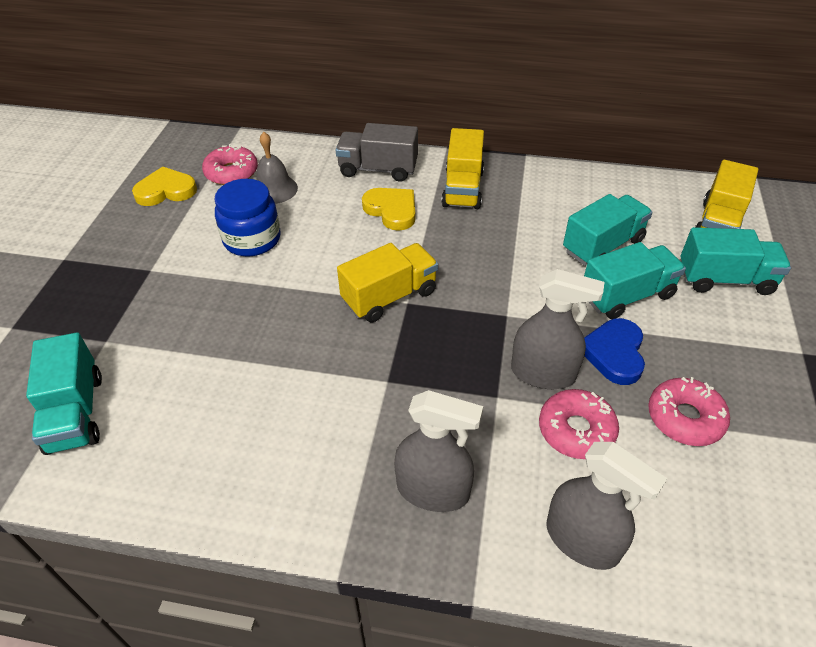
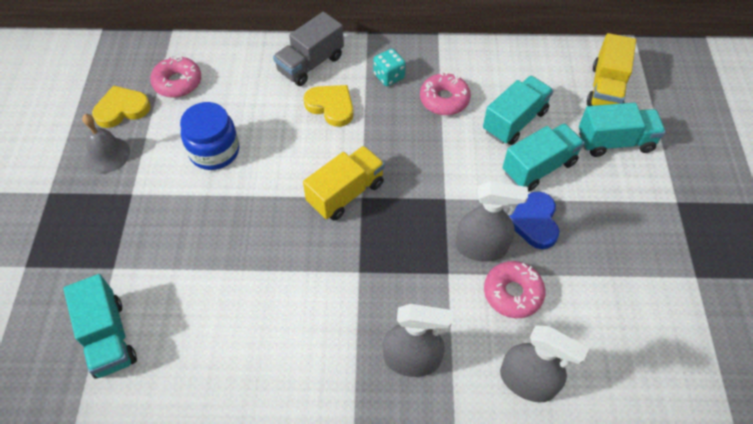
camera: 10 degrees left, 10 degrees up
grey bell [256,132,298,204] -> grey bell moved to [82,114,130,173]
grey truck [335,123,418,182] -> grey truck turned 45 degrees counterclockwise [273,12,344,86]
yellow truck [442,128,484,209] -> turquoise dice [373,49,406,86]
pink donut [648,377,730,446] -> pink donut moved to [420,72,471,115]

